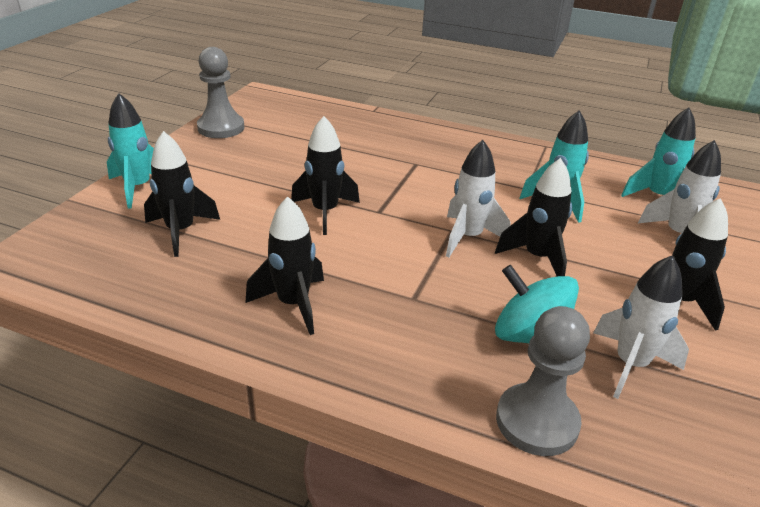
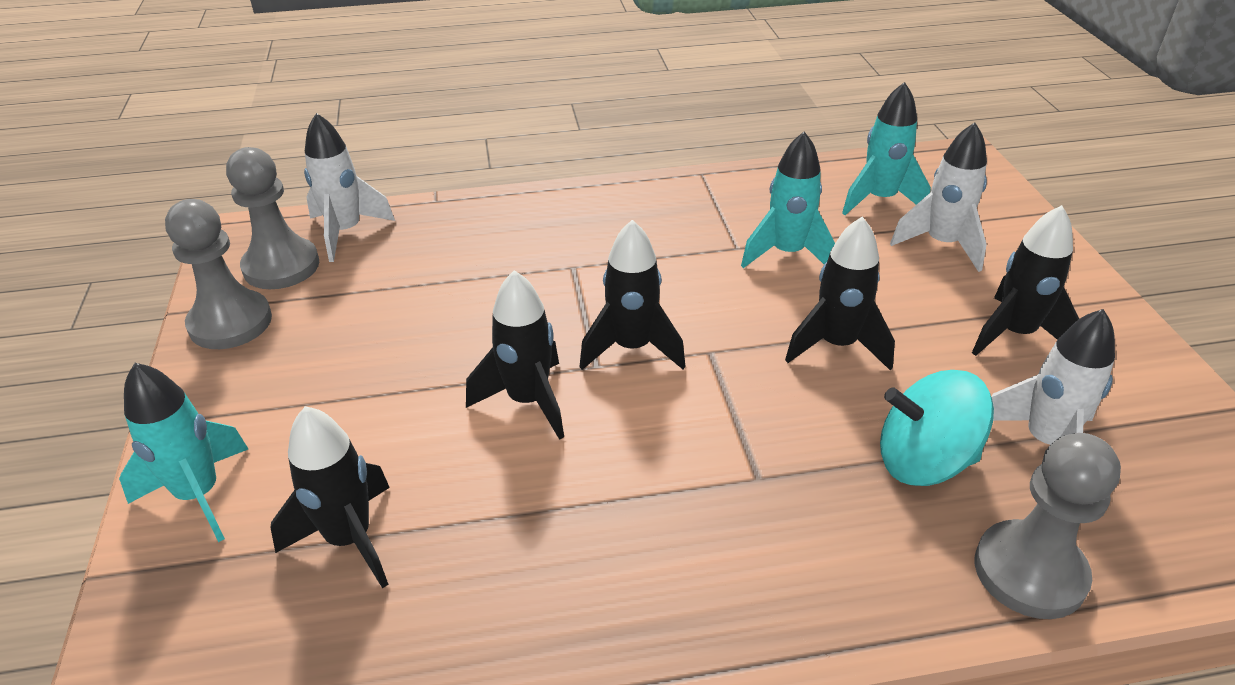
camera: 30 degrees left, 5 degrees up
black rocket [245,197,324,335] -> black rocket moved to [580,220,686,370]
white rocket [446,140,511,258] -> white rocket moved to [304,113,395,262]
none -> grey pawn [226,147,319,289]

